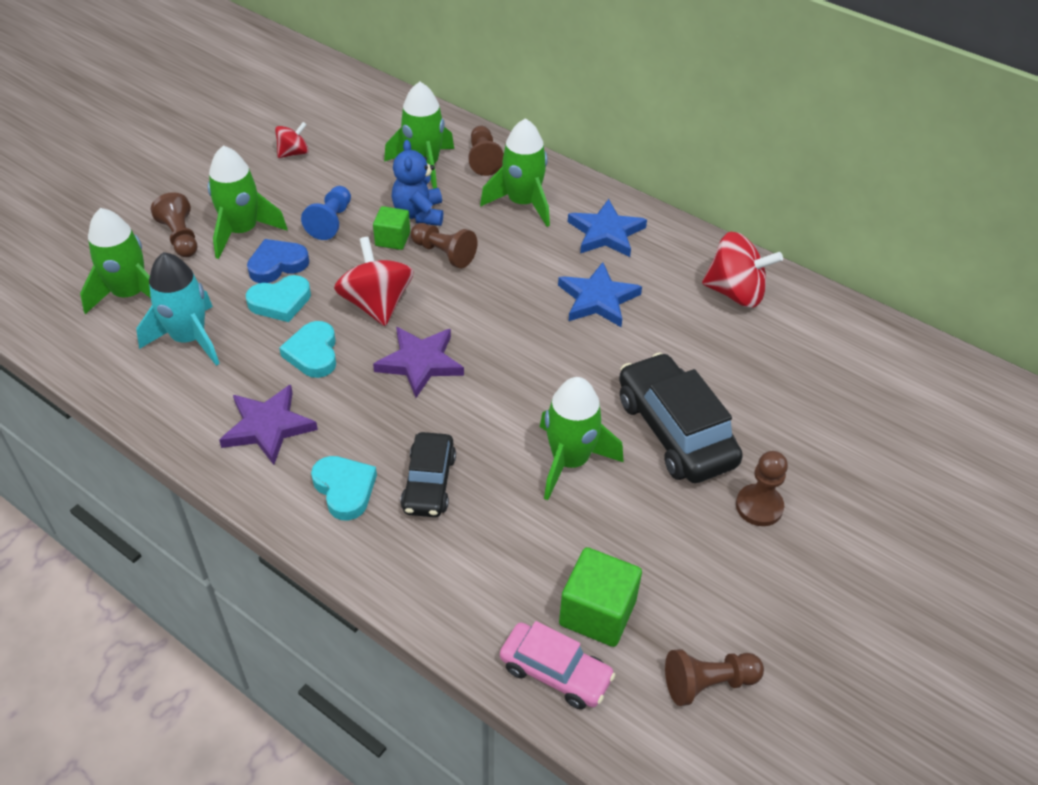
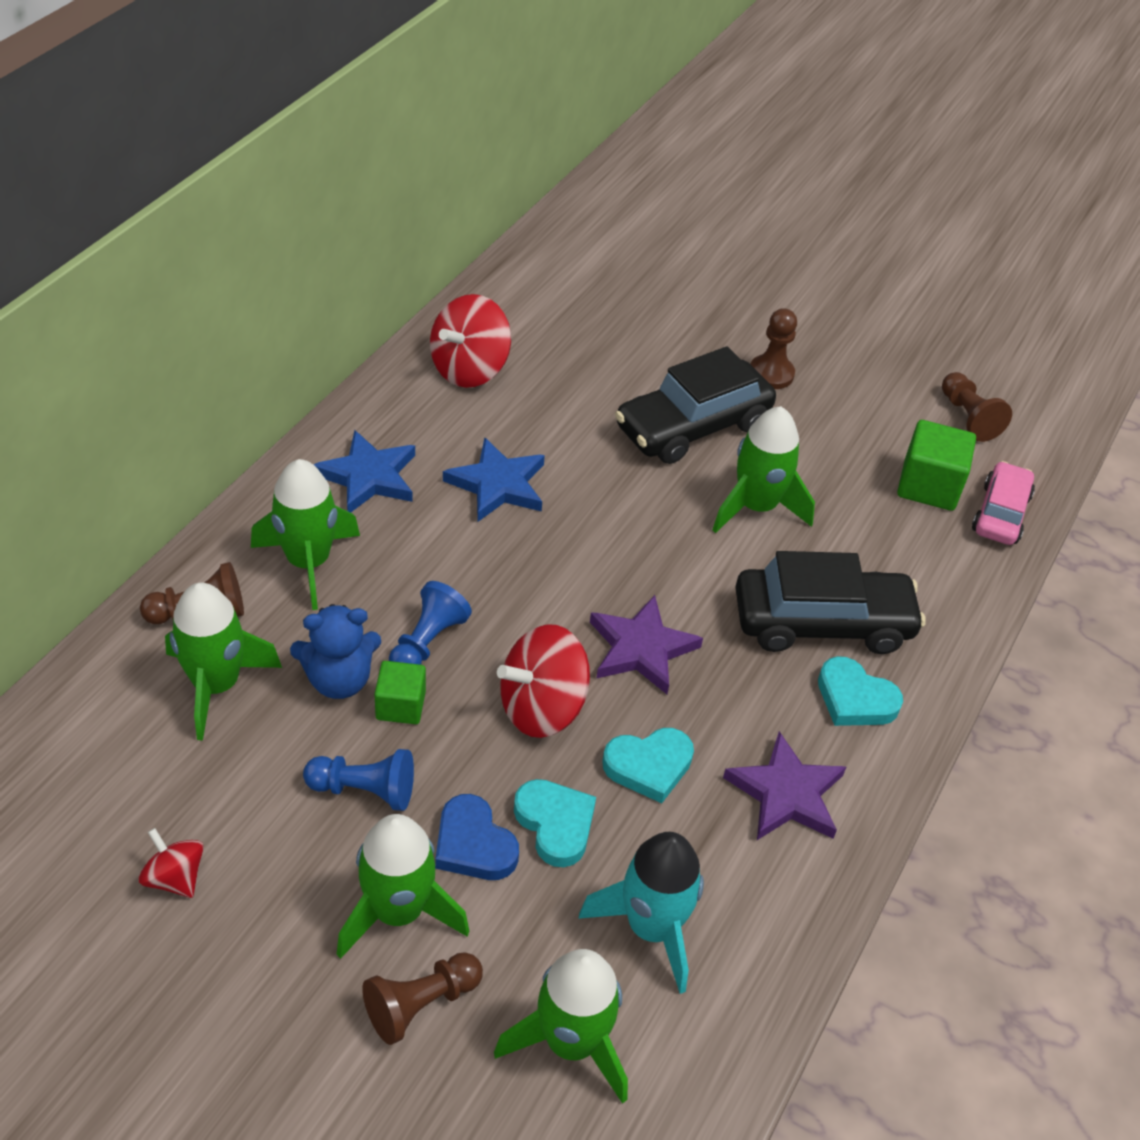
camera: 100 degrees left, 0 degrees up
turquoise heart [311,456,377,520] -> turquoise heart turned 105 degrees counterclockwise [818,656,903,726]
black car [400,432,456,517] -> black car [735,551,925,654], size x1.62
brown pawn [411,223,477,269] -> blue pawn [389,581,472,665]
red spinning top [702,232,783,308] -> red spinning top turned 150 degrees counterclockwise [430,294,511,388]

